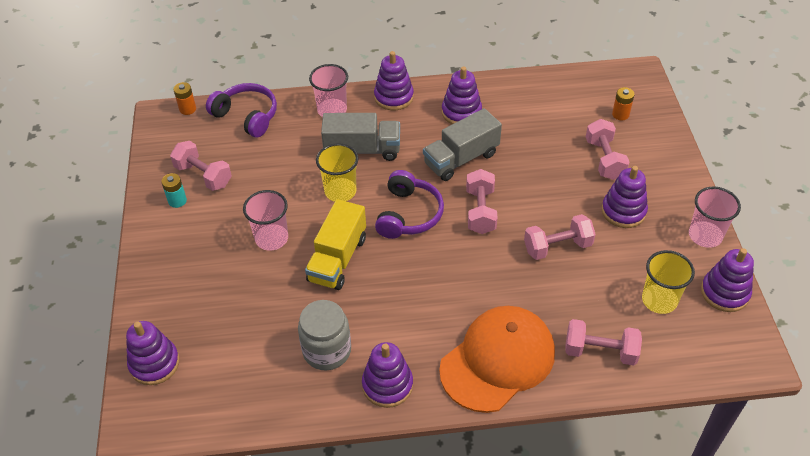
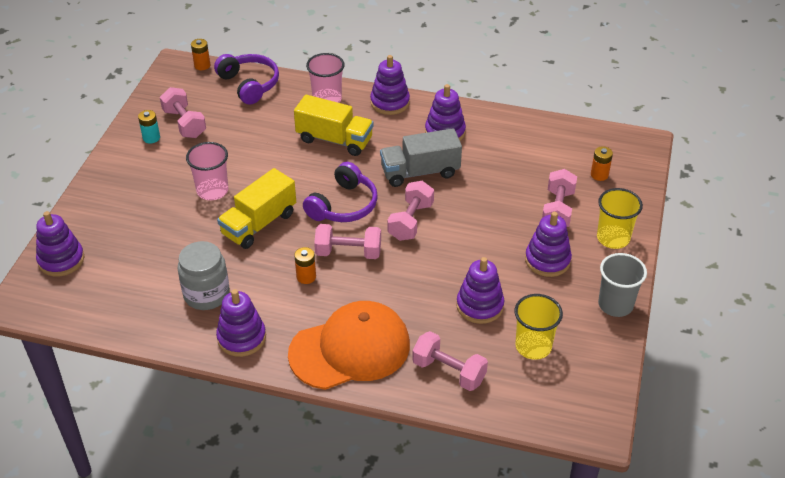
camera: 20 degrees right, 5 degrees down
yellow cup [316,143,359,202] -> yellow cup moved to [597,188,643,249]
grey truck [321,113,400,161] -> yellow truck [294,95,373,156]
pink dumbbell [524,214,596,260] -> pink dumbbell moved to [314,224,381,259]
pink cup [689,187,741,248] -> grey cup [598,253,647,317]
purple stacking toy [701,248,754,312] -> purple stacking toy moved to [456,257,504,324]
none -> orange battery [294,247,316,284]

